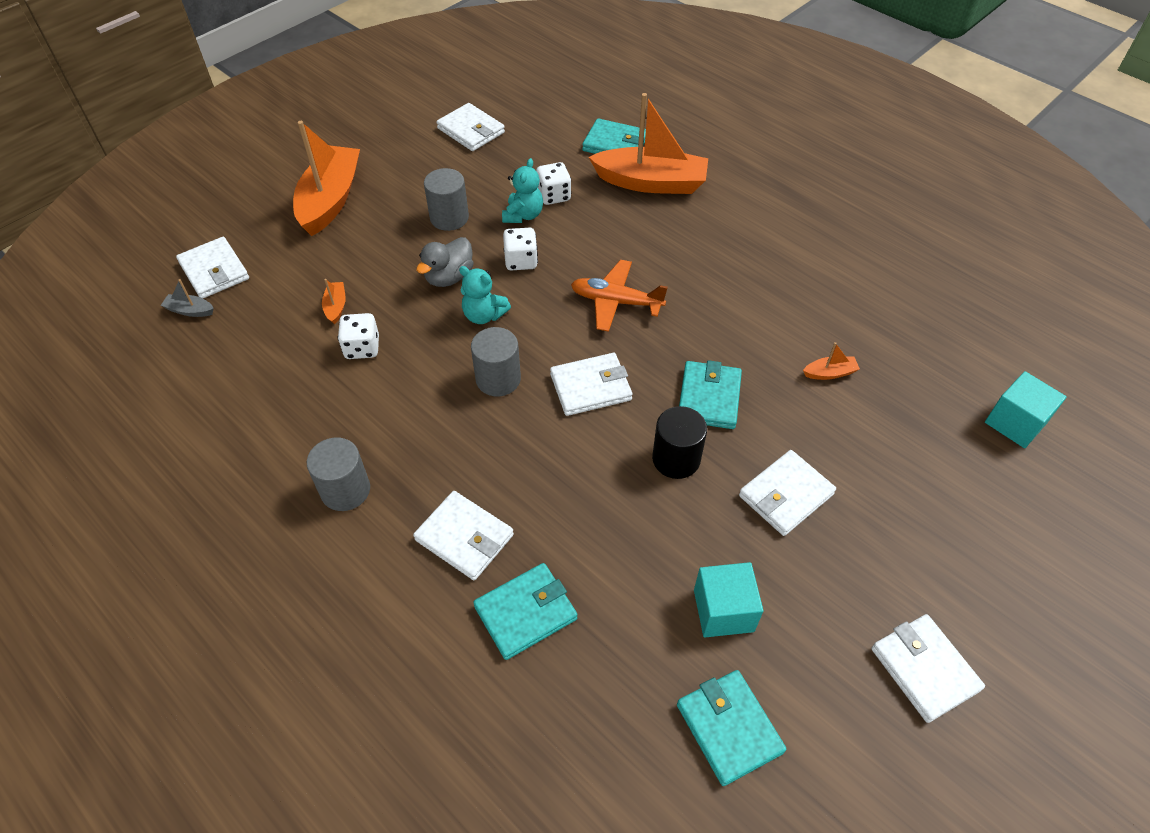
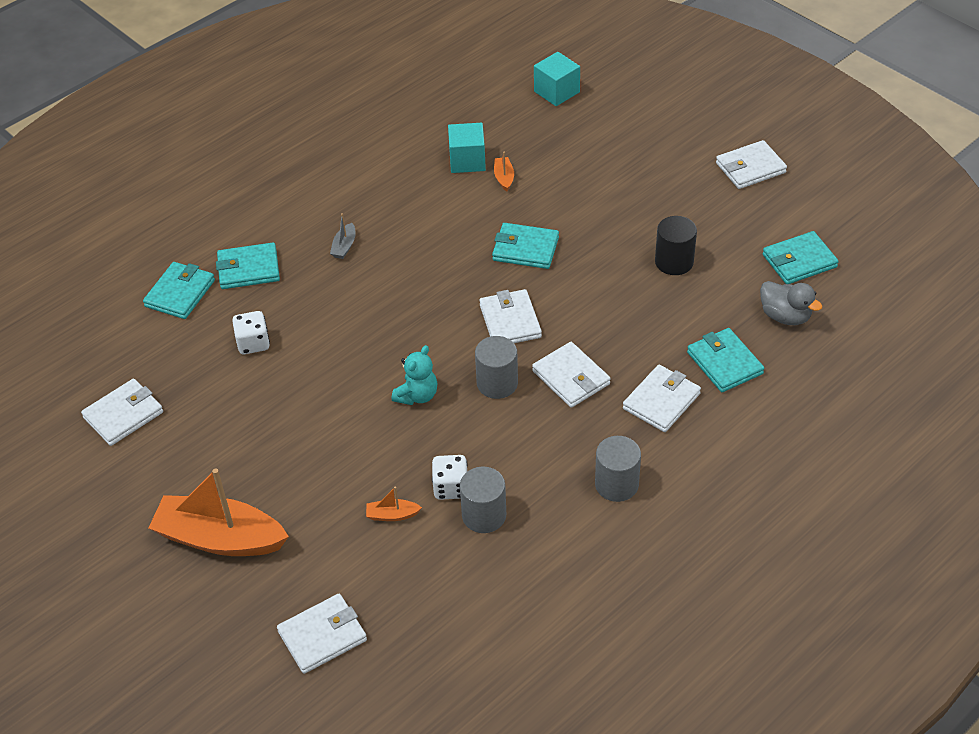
camera: 85 degrees left, 5 degrees down
grey boat [161,279,214,317] -> grey boat moved to [330,213,356,259]
grey duck [416,237,474,287] -> grey duck moved to [760,281,823,325]
grey cylinder [424,168,469,231] -> grey cylinder moved to [460,467,506,533]
turquoise teddy bear [502,158,543,223] -> none
white dice [503,228,538,270] -> none
orange plane [571,260,668,332] -> none
orange boat [589,93,708,194] -> turquoise wallet [216,242,280,289]
black cylinder [652,406,707,479] -> black cylinder moved to [655,216,697,275]
turquoise cube [694,562,764,637] -> turquoise cube moved to [448,123,486,173]
white wallet [739,450,836,536] -> white wallet moved to [532,342,611,408]

